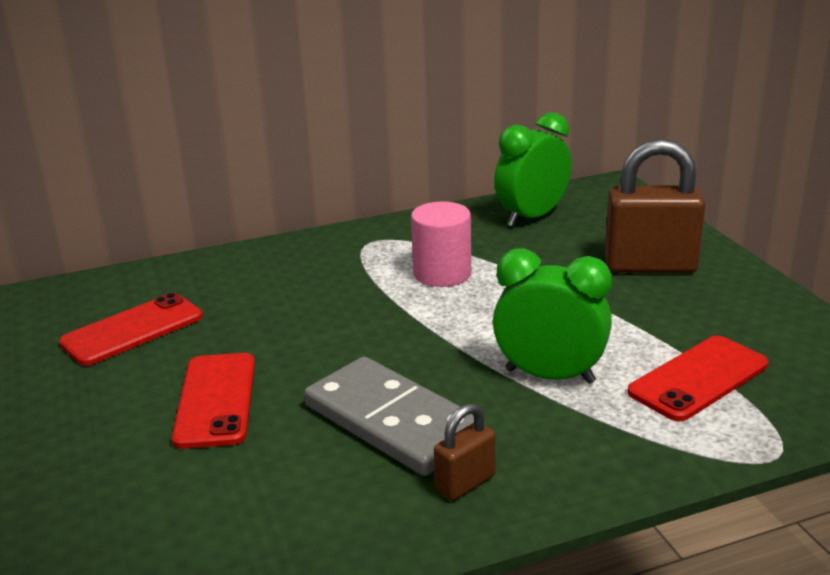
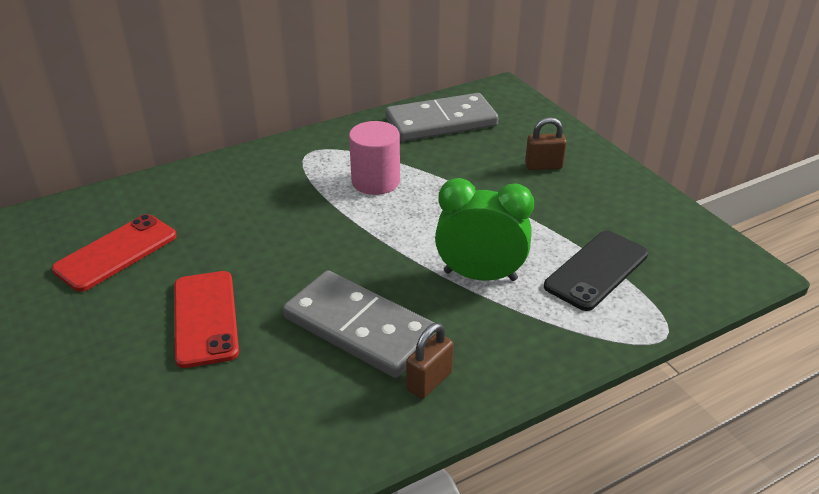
camera: 10 degrees left, 10 degrees up
green clock [494,112,572,227] -> grey domino [385,93,499,142]
brown padlock [605,139,706,273] -> brown padlock [525,117,567,170], size x0.51
red phone [627,336,768,421] -> black phone [544,231,648,311]

